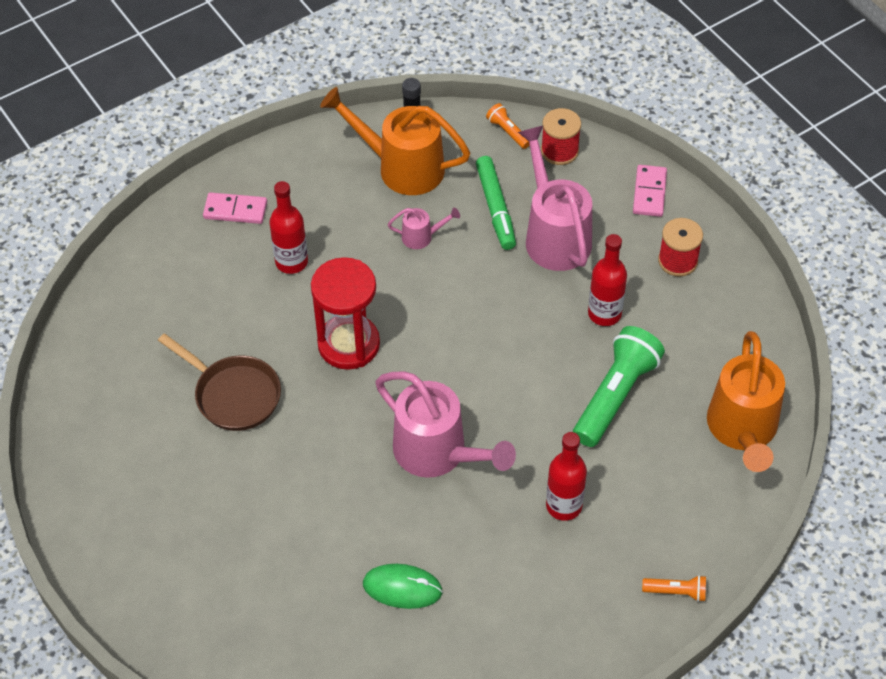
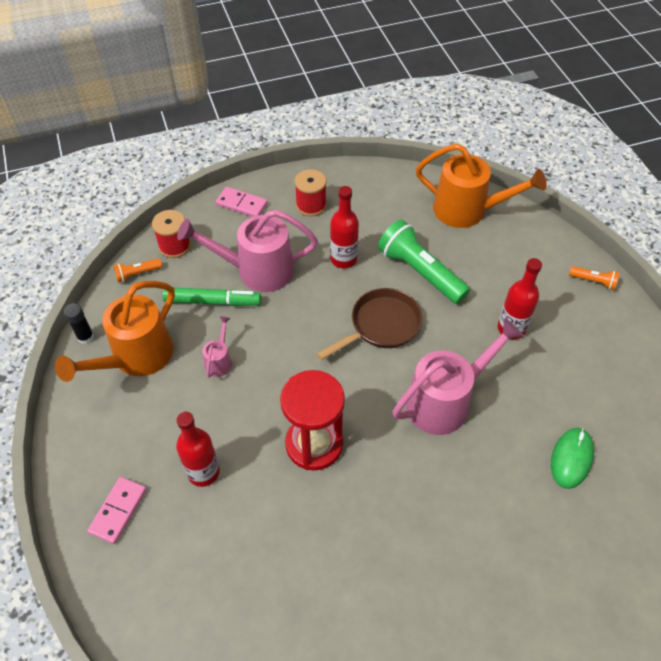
camera: 75 degrees left, 0 degrees up
brown pan [158,333,281,431] -> brown pan moved to [317,288,422,360]
orange flashlight [642,575,706,602] -> orange flashlight turned 90 degrees clockwise [569,266,620,290]

